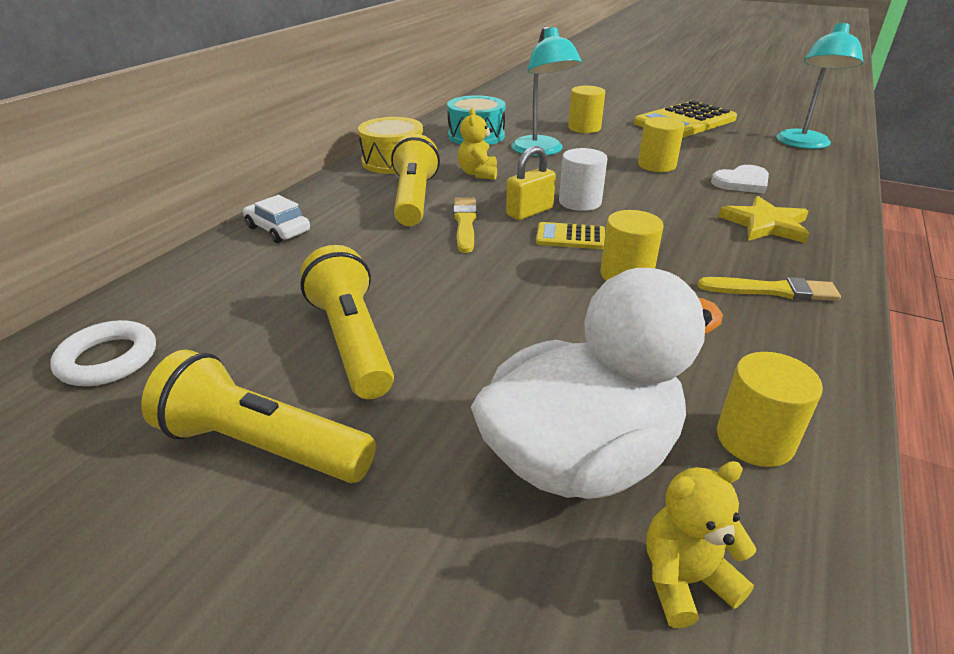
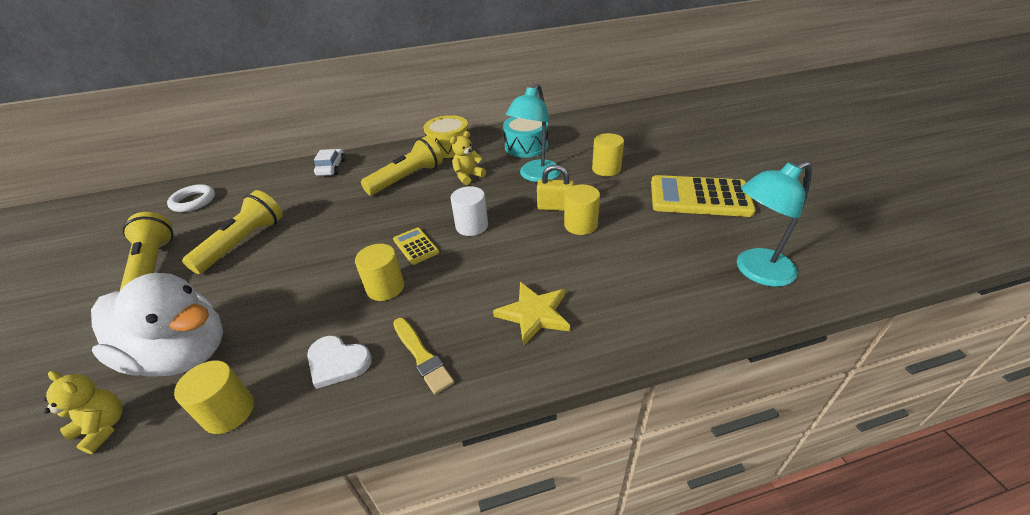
camera: 50 degrees right, 5 degrees up
yellow brush [453,197,477,253] -> none
yellow padlock [506,146,556,220] -> yellow padlock moved to [537,164,574,211]
white heart [711,165,769,194] -> white heart moved to [307,335,372,389]

